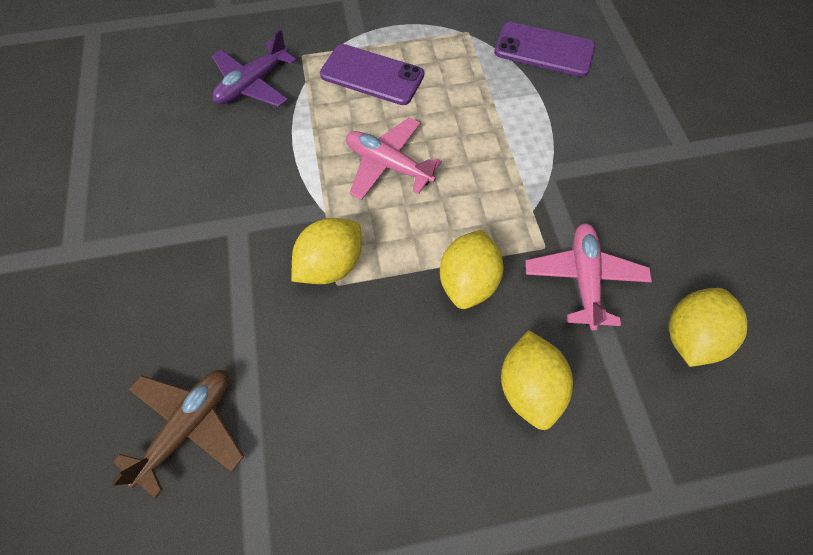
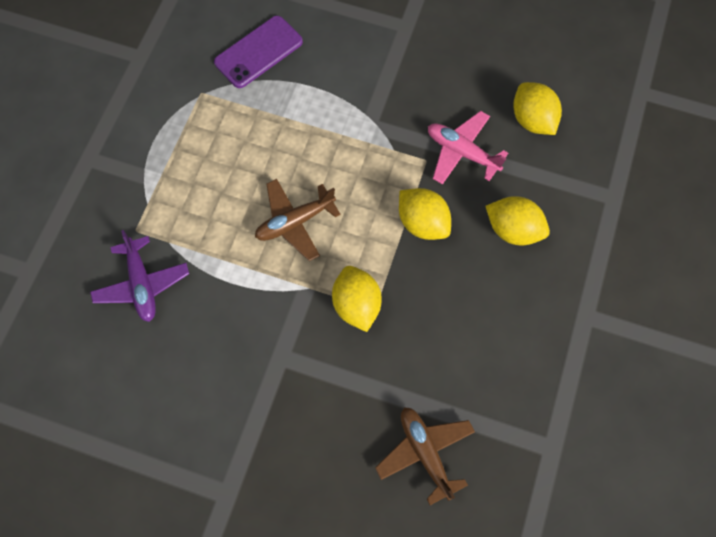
camera: 60 degrees left, 5 degrees up
purple phone [320,44,424,105] -> none
pink plane [346,117,442,200] -> brown plane [255,179,341,261]

